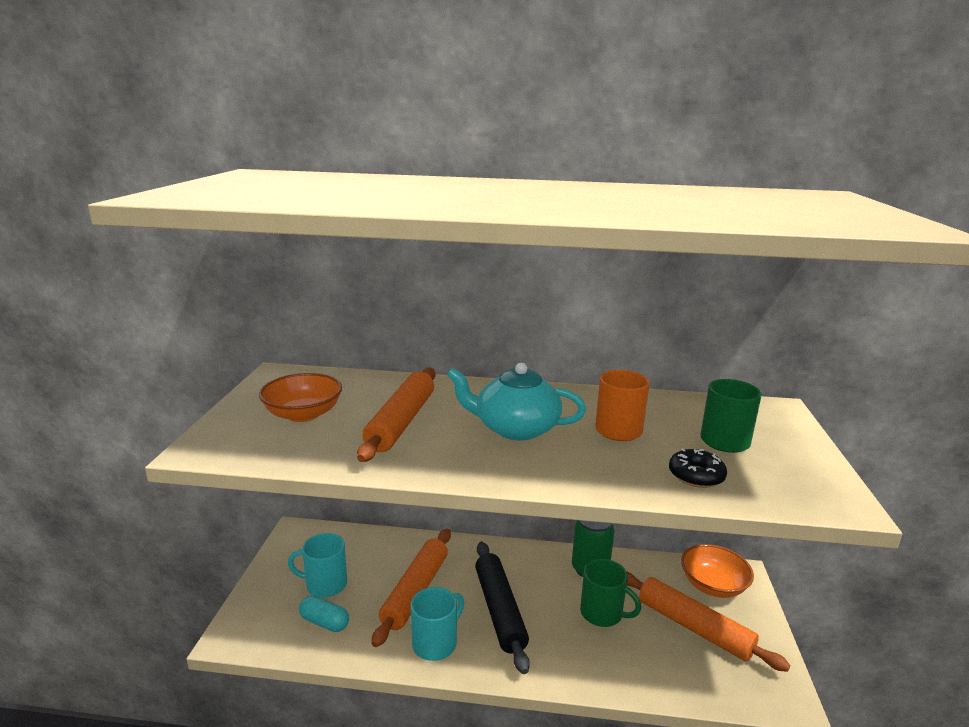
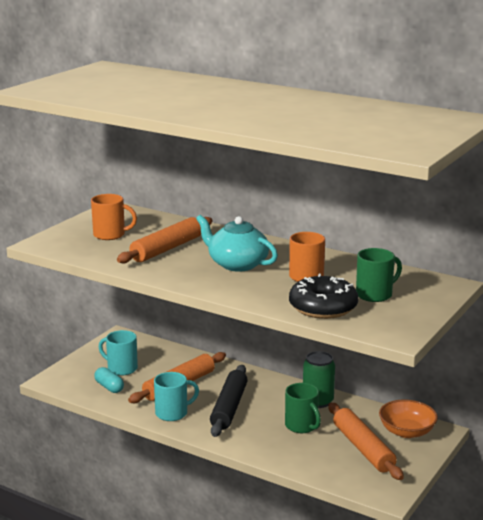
camera: 25 degrees right, 0 degrees up
orange bowl [259,373,342,422] -> orange mug [91,194,137,240]
black donut [669,448,727,488] -> black donut [289,274,358,319], size x1.78

